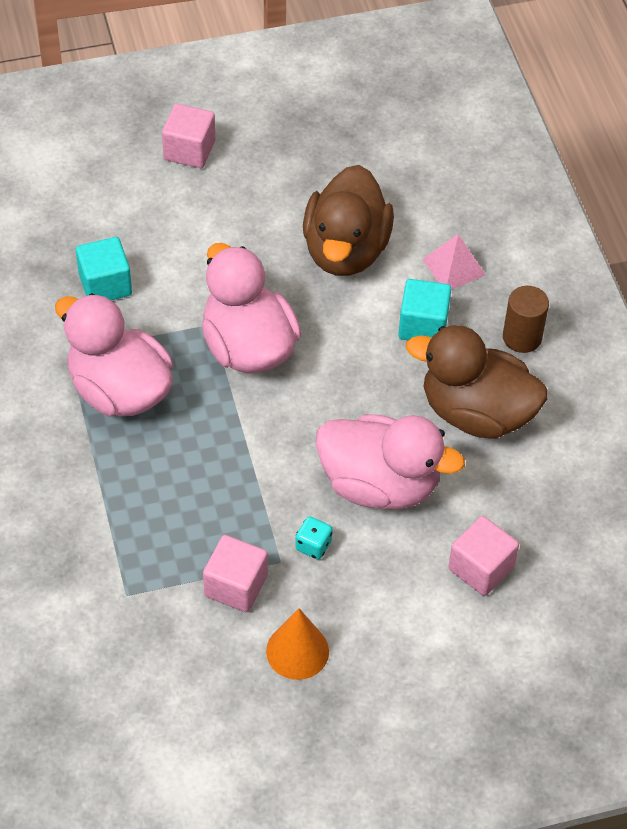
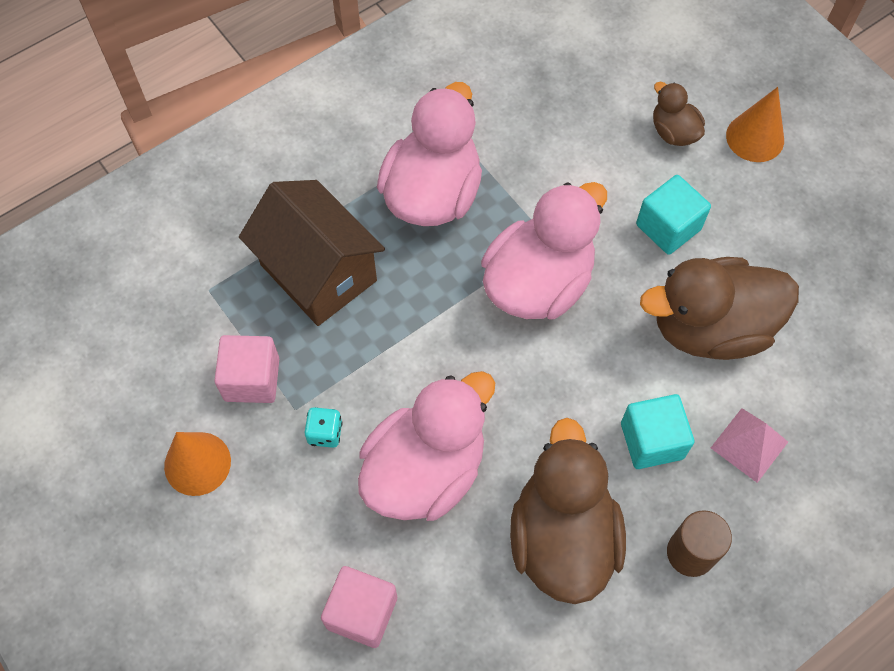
camera: 70 degrees right, 10 degrees up
turquoise cube [76,237,132,300] -> turquoise cube moved to [636,175,711,255]
pink cube [162,103,215,168] -> orange cone [726,87,784,162]
pink duck [316,414,465,509] -> pink duck turned 135 degrees counterclockwise [358,371,495,521]
none -> brown house [239,180,385,326]
none -> brown duck [653,82,705,146]

